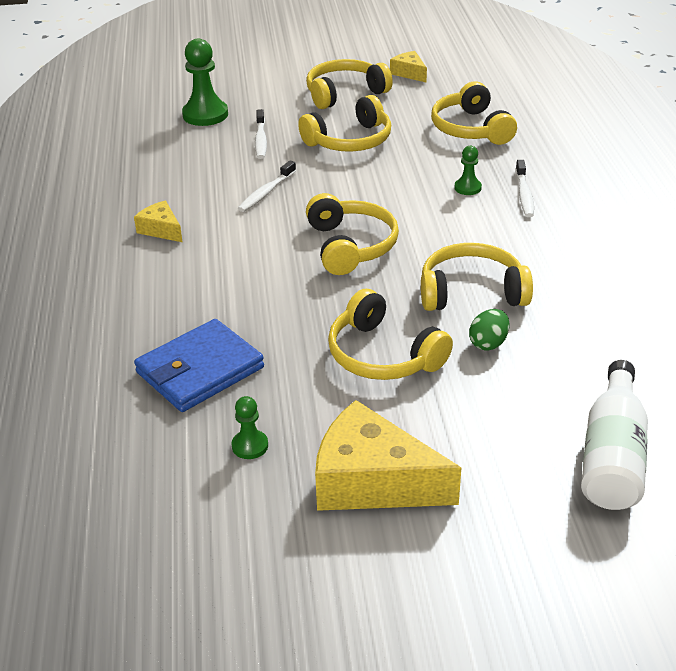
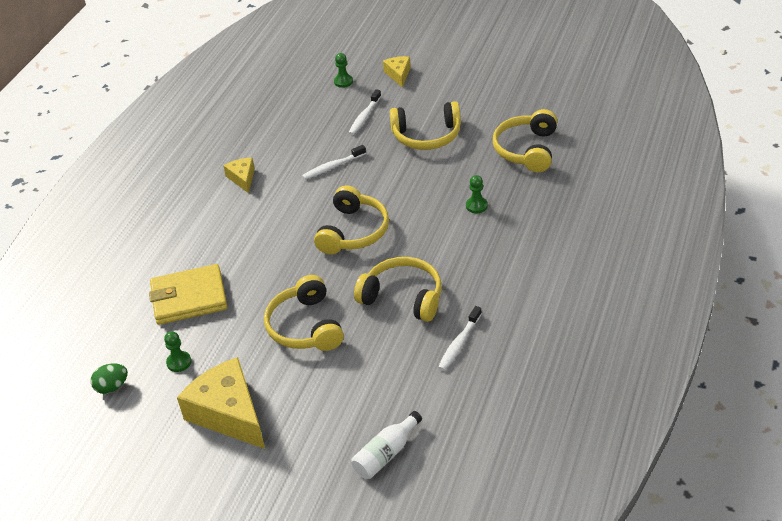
camera: 30 degrees right, 5 degrees up
blue wallet [134,319,264,412] -> yellow wallet [149,264,227,325]
green pawn [182,39,228,126] -> green pawn [334,53,353,88], size x0.52
yellow headphones [306,59,393,109] -> none
yellow cheese [390,51,427,82] -> yellow cheese moved to [383,56,411,88]
green egg [469,309,509,351] -> green egg moved to [91,363,128,394]
white toothbrush [516,160,534,217] -> white toothbrush moved to [438,306,482,371]
white bottle [581,360,648,510] -> white bottle [352,411,422,479], size x0.65

